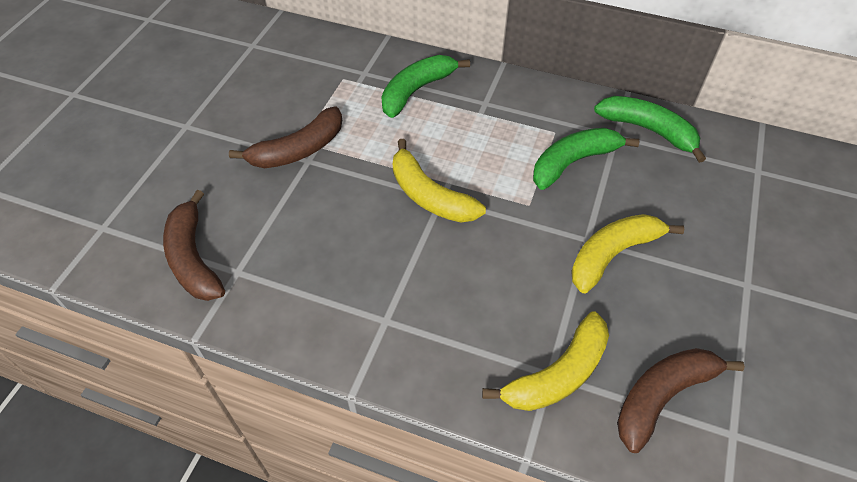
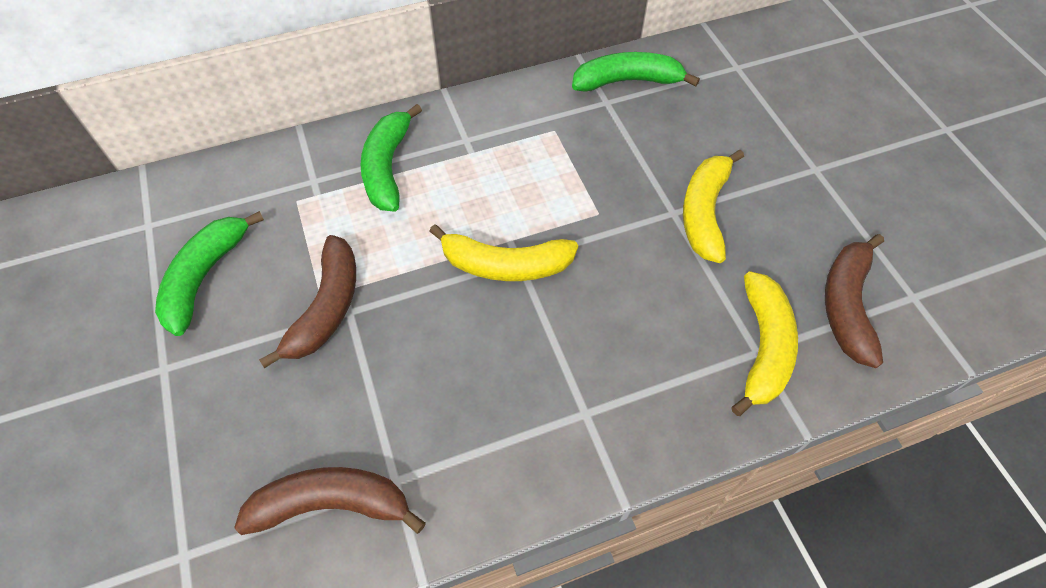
camera: 40 degrees left, 5 degrees up
brown banana [163,190,225,301] -> brown banana turned 150 degrees clockwise [234,467,426,535]
green banana [533,128,639,190] -> green banana moved to [155,211,264,336]

